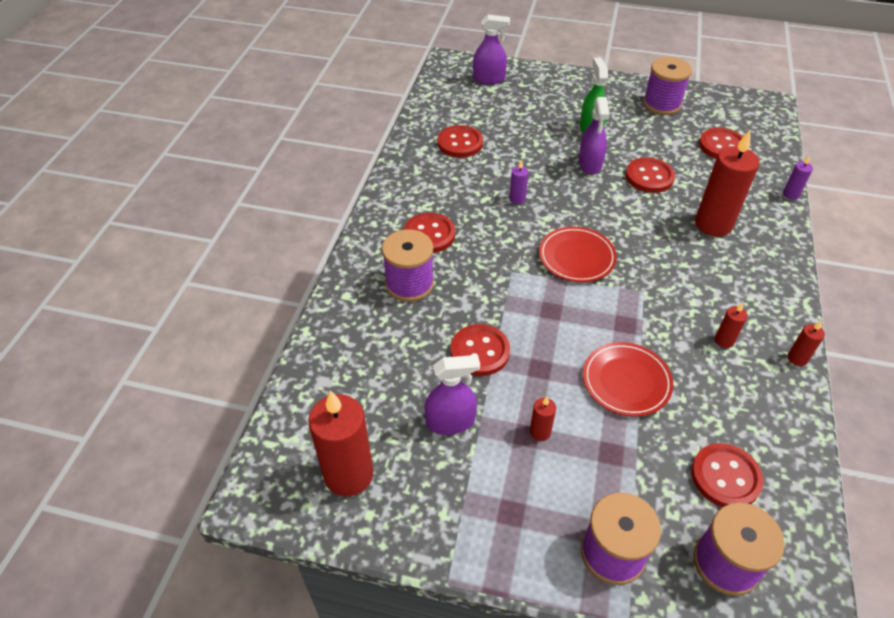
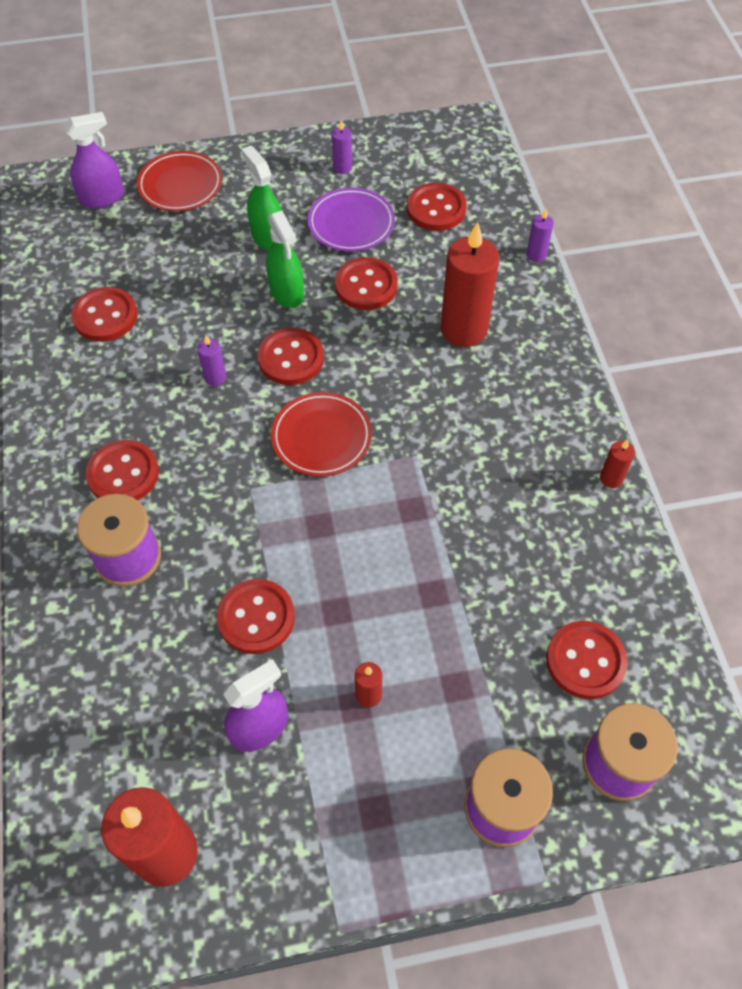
camera: 25 degrees left, 10 degrees up
purple spray bottle [578,97,610,175] -> green spray bottle [266,211,304,308]
red plate [583,342,673,417] -> red plate moved to [137,151,222,211]
purple spool [643,57,692,115] -> purple candle [332,120,352,174]
red candle [715,303,748,348] -> none
none -> red button [257,328,324,385]
none -> purple plate [308,188,395,252]

